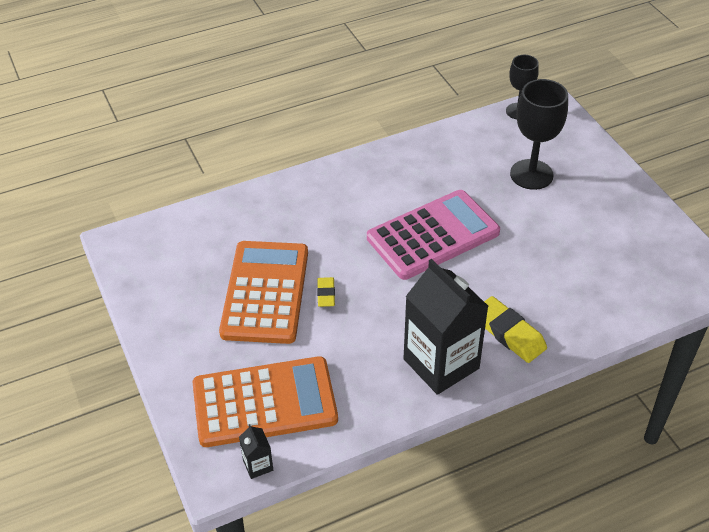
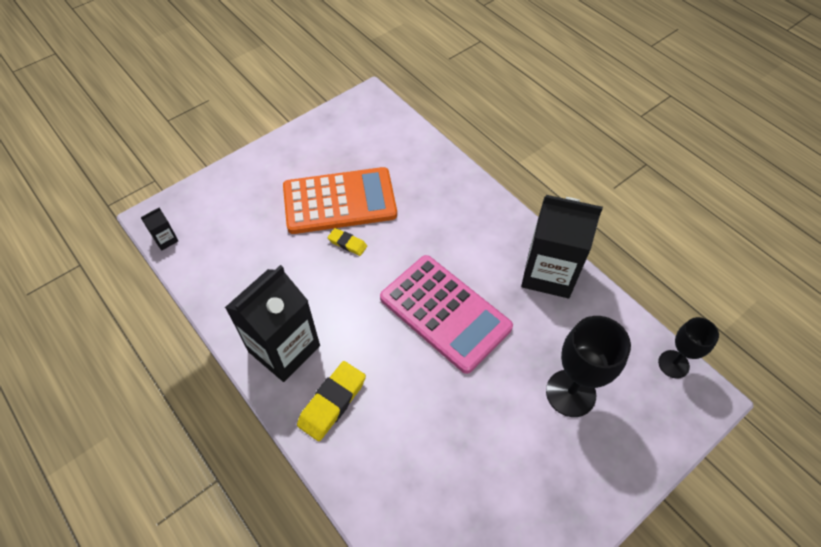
camera: 75 degrees right, 10 degrees up
orange calculator [192,356,338,447] -> none
yellow eraser [317,277,335,307] -> yellow eraser turned 45 degrees clockwise [328,228,367,256]
none -> black carton [521,195,603,298]

